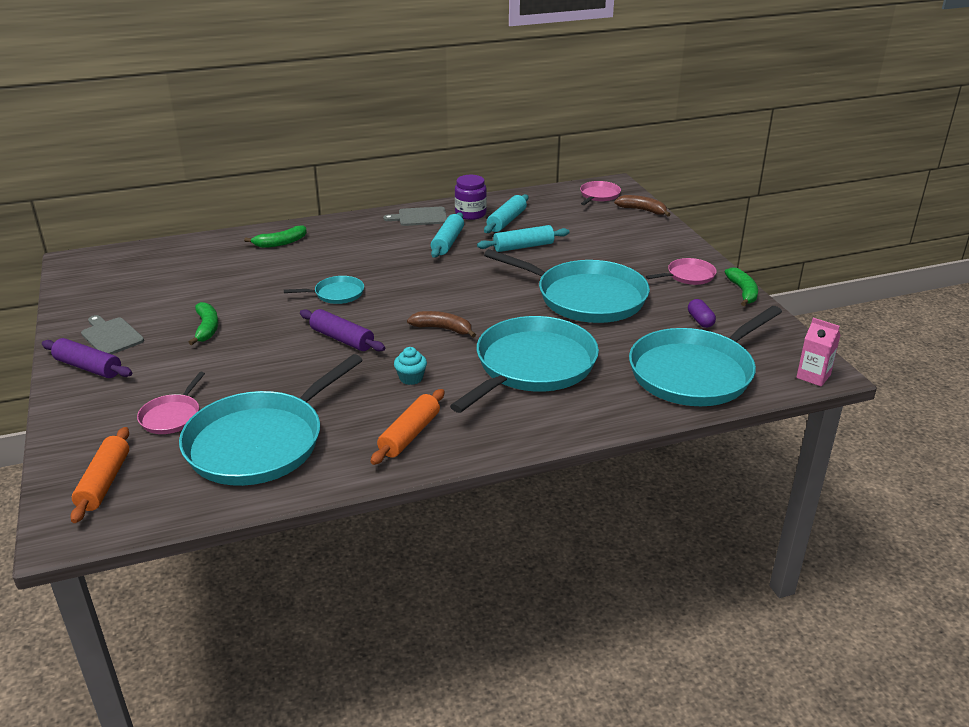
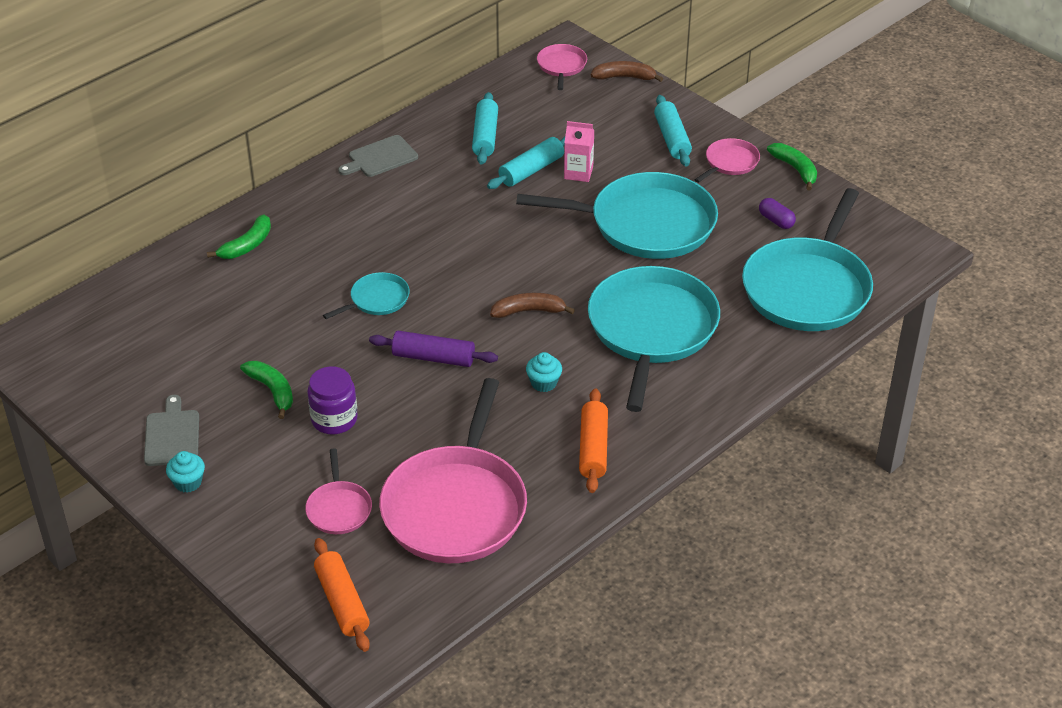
camera: 25 degrees left, 10 degrees up
purple rolling pin [42,338,132,378] -> turquoise cupcake [166,451,205,493]
grey cutting board [81,315,144,354] -> grey cutting board turned 60 degrees clockwise [144,395,199,466]
turquoise pan [179,354,363,486] -> pink pan [379,378,527,563]
turquoise rolling pin [431,212,464,258] -> turquoise rolling pin moved to [654,95,692,166]
purple jar [455,175,487,220] -> purple jar moved to [307,366,358,434]
pink carton [796,318,841,387] -> pink carton moved to [564,121,594,182]

